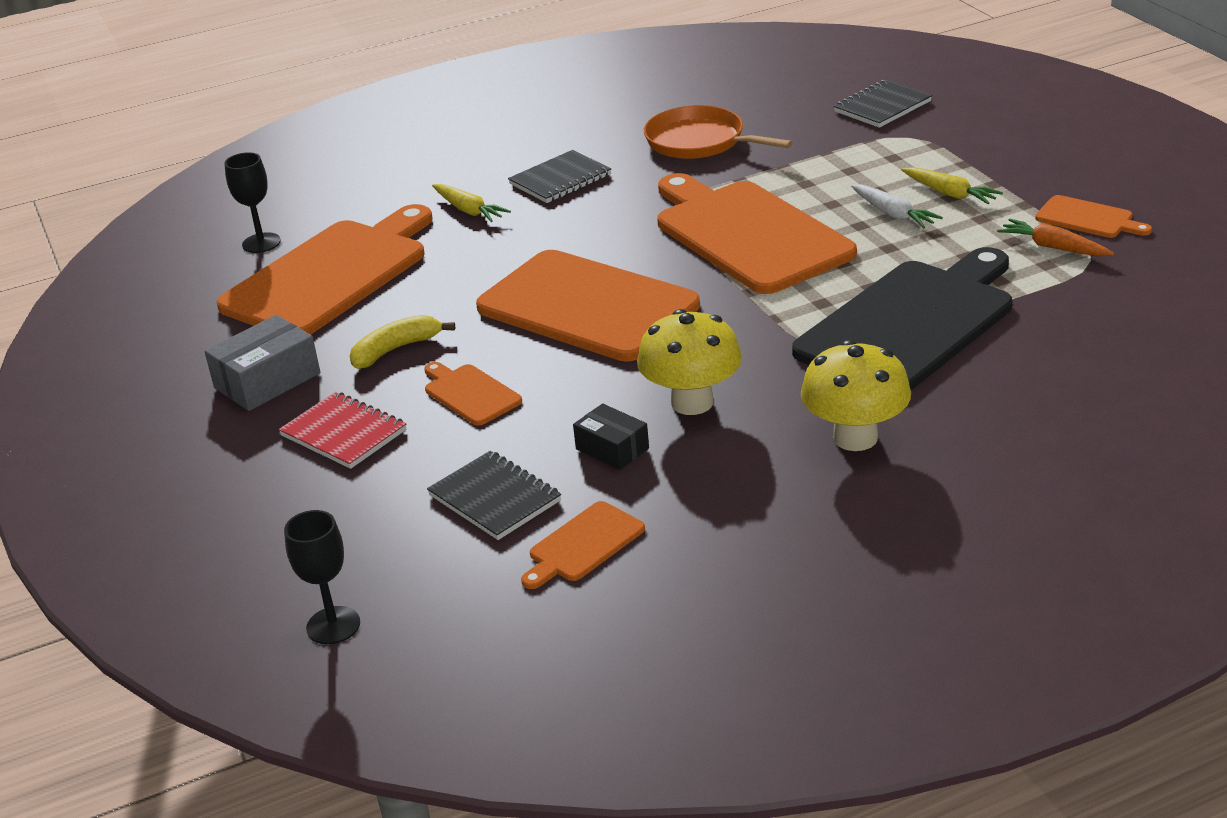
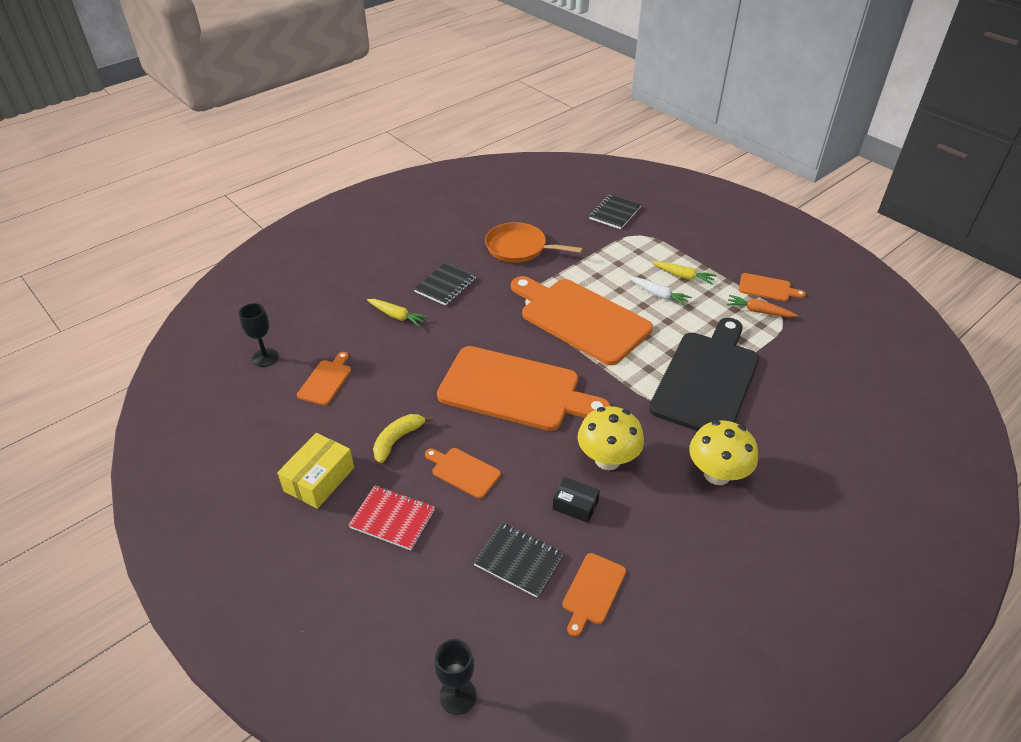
camera: 20 degrees left, 10 degrees up
grey box [204,315,320,411] -> yellow box [277,433,354,509]
orange cutting board [217,204,433,335] -> orange cutting board [297,352,351,406], size x0.43

